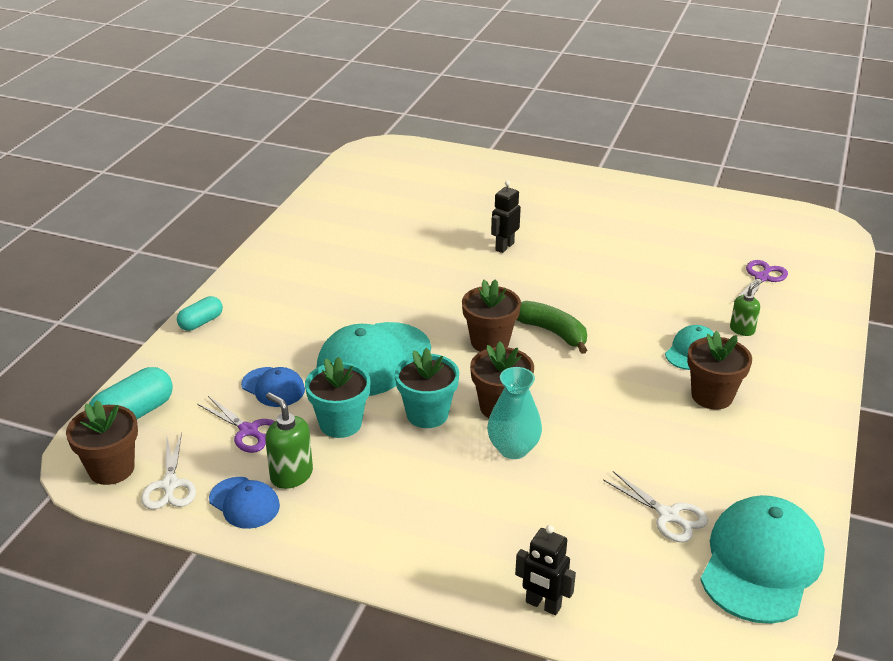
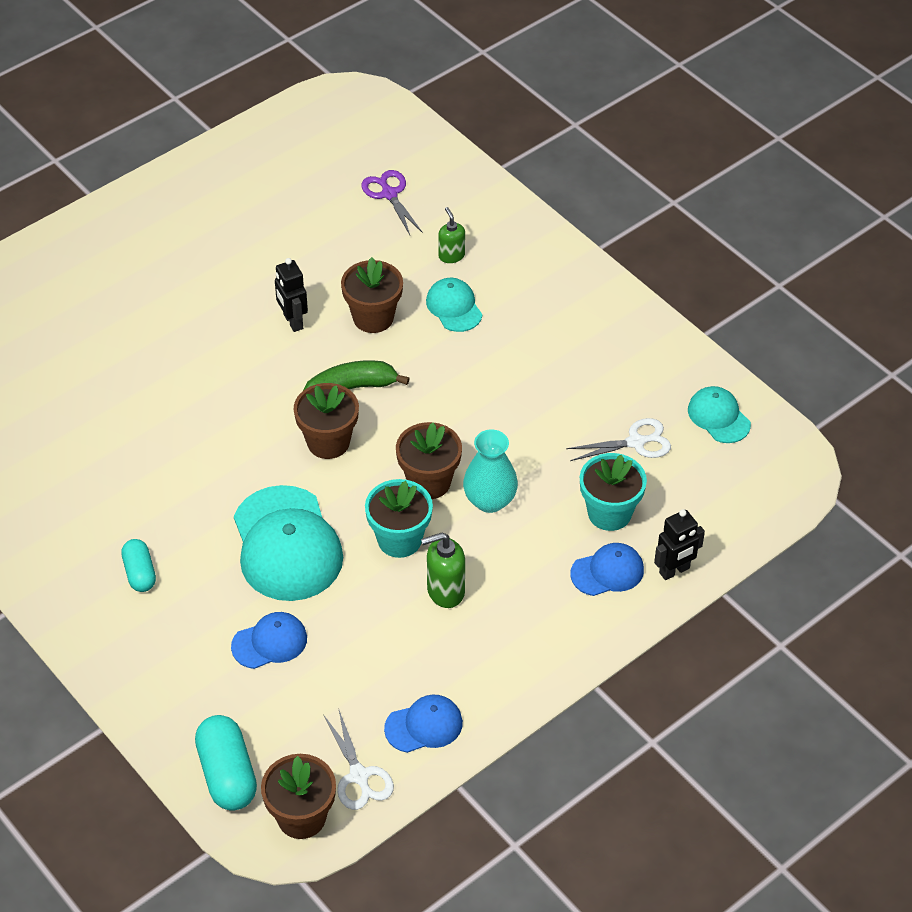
camera: 60 degrees left, 15 degrees up
white scissors [141,432,196,510] -> white scissors turned 45 degrees clockwise [323,711,394,810]
turquoise capsule [177,296,223,331] -> turquoise capsule moved to [121,539,156,592]
purple scissors [197,396,275,453] -> none
green soap dispenser [265,392,313,489] -> green soap dispenser moved to [421,532,465,608]
turquoise flower pot [305,356,370,438] -> turquoise flower pot moved to [580,453,647,531]
black robot [491,180,521,253] -> black robot moved to [275,258,308,332]
brown flower pot [687,331,752,410] -> brown flower pot moved to [341,257,403,333]
turquoise cap [700,495,825,624] -> turquoise cap [688,386,751,443], size x0.53
none -> blue cap [570,543,644,596]

